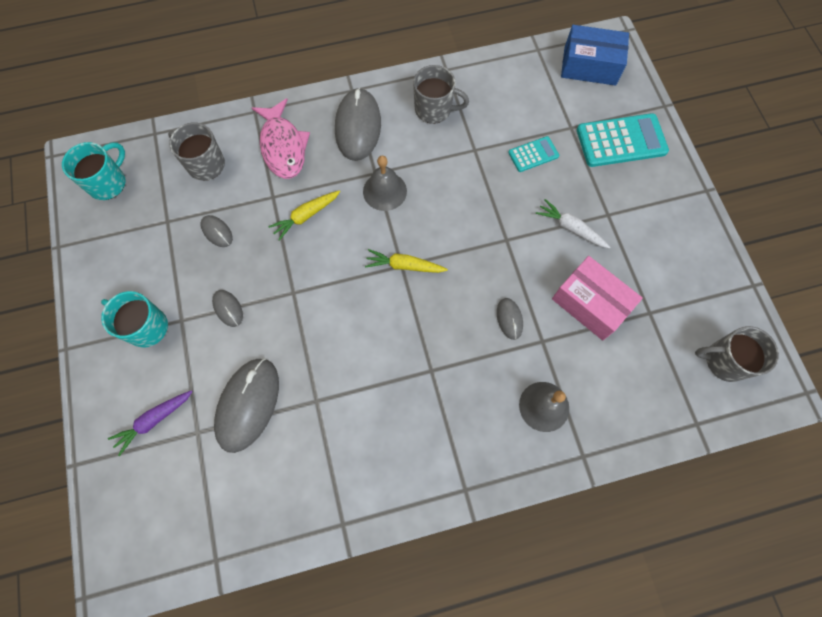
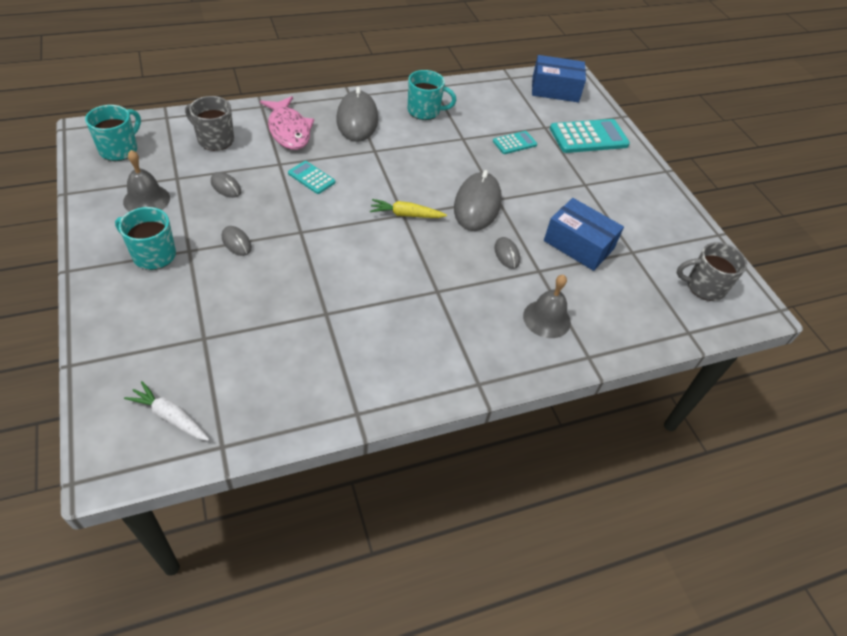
camera: 10 degrees left, 20 degrees down
purple carrot [108,390,193,456] -> none
grey mouse [214,358,279,453] -> grey mouse moved to [454,170,502,231]
yellow carrot [268,190,340,241] -> turquoise calculator [288,161,335,194]
grey bell [363,156,407,211] -> grey bell moved to [123,150,170,212]
grey mug [413,65,469,124] -> turquoise mug [408,70,456,120]
white carrot [536,199,610,249] -> white carrot moved to [124,381,210,441]
pink box [552,256,643,341] -> blue box [544,198,624,271]

